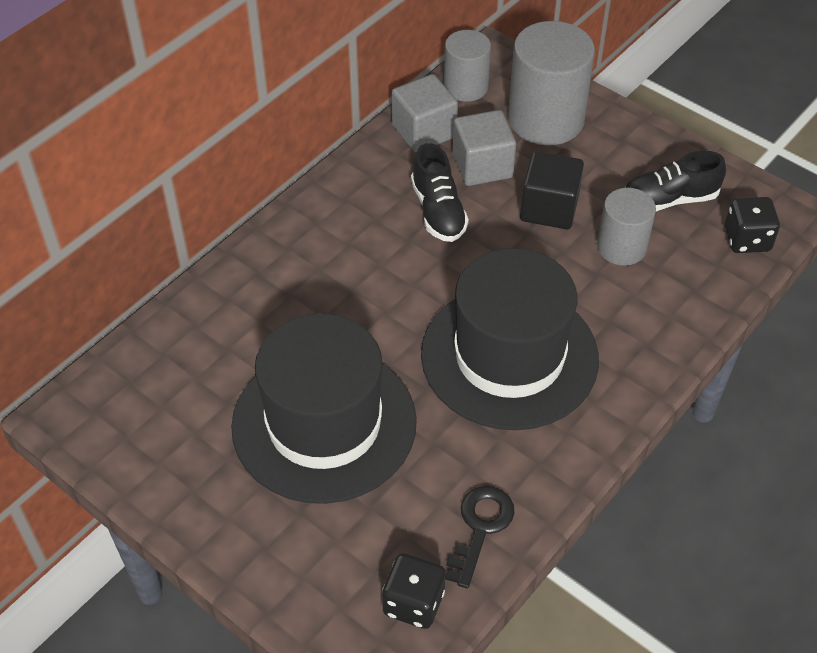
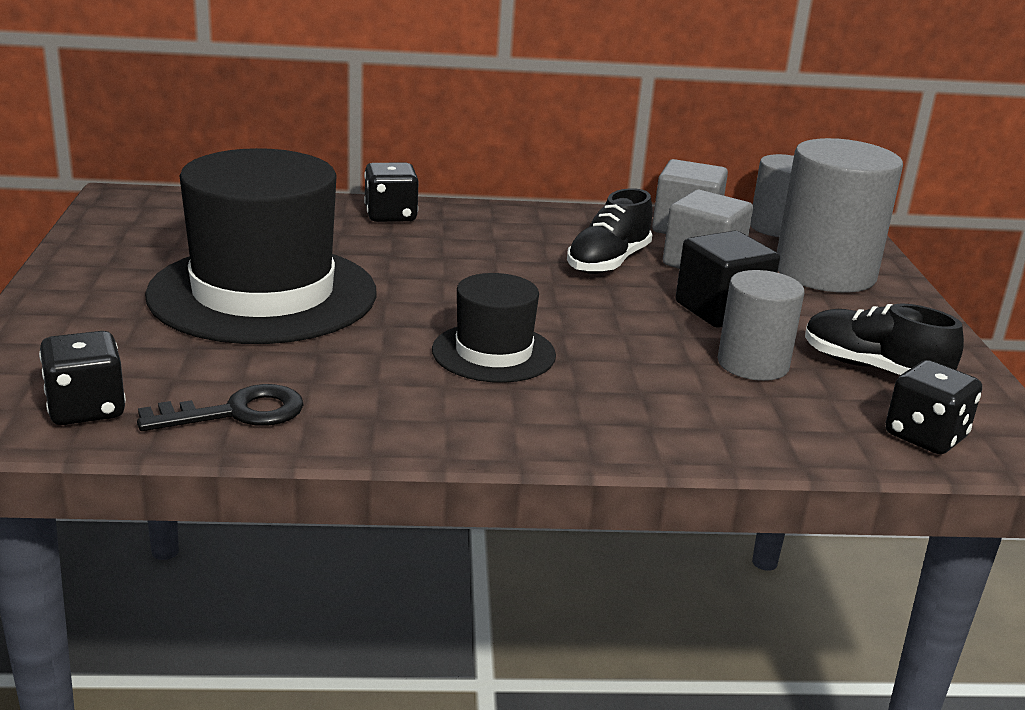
camera: 45 degrees right, 25 degrees down
black hat [421,248,599,430] -> black hat [432,273,556,383], size x0.51
none -> black dice [364,163,419,222]

